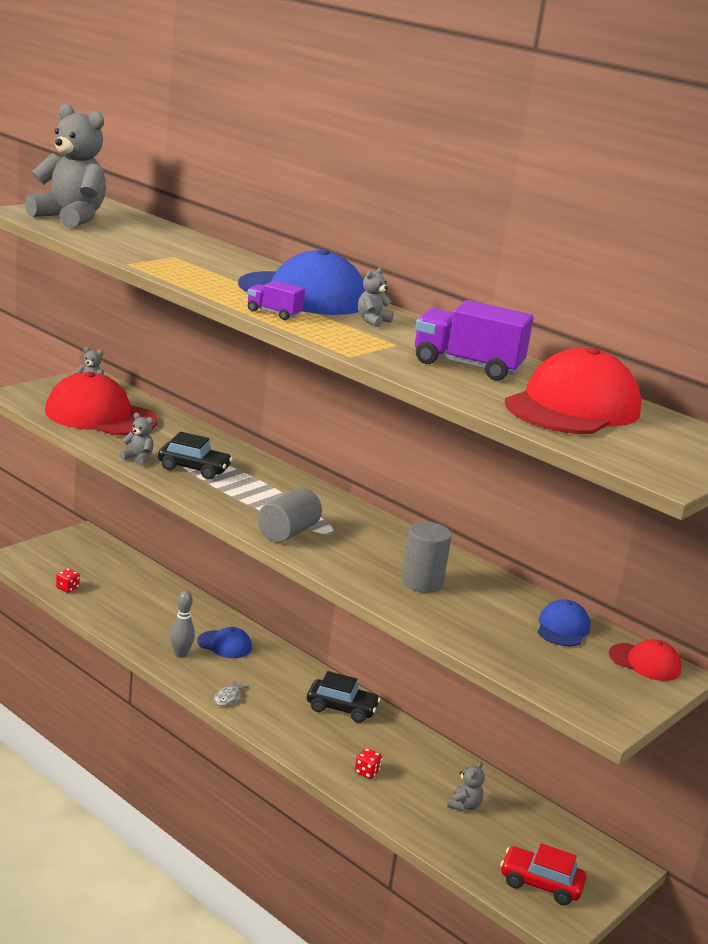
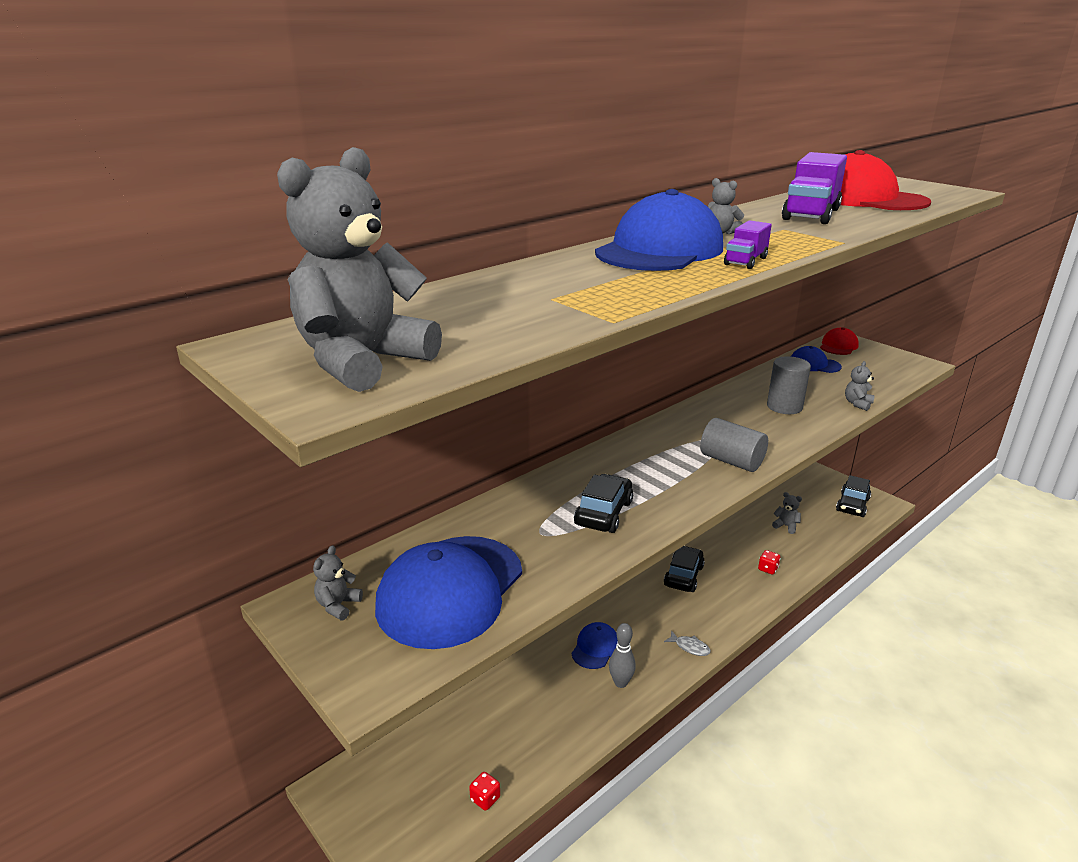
camera: 80 degrees left, 5 degrees up
red cap [45,372,158,435] -> blue cap [375,536,522,649]
grey teddy bear [119,413,153,466] -> grey teddy bear moved to [845,361,874,411]
red car [500,843,587,905] -> black car [836,475,871,517]

